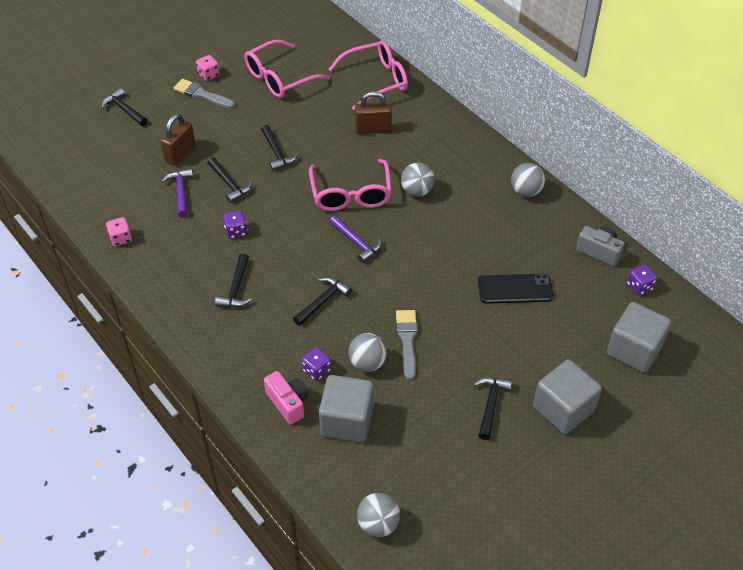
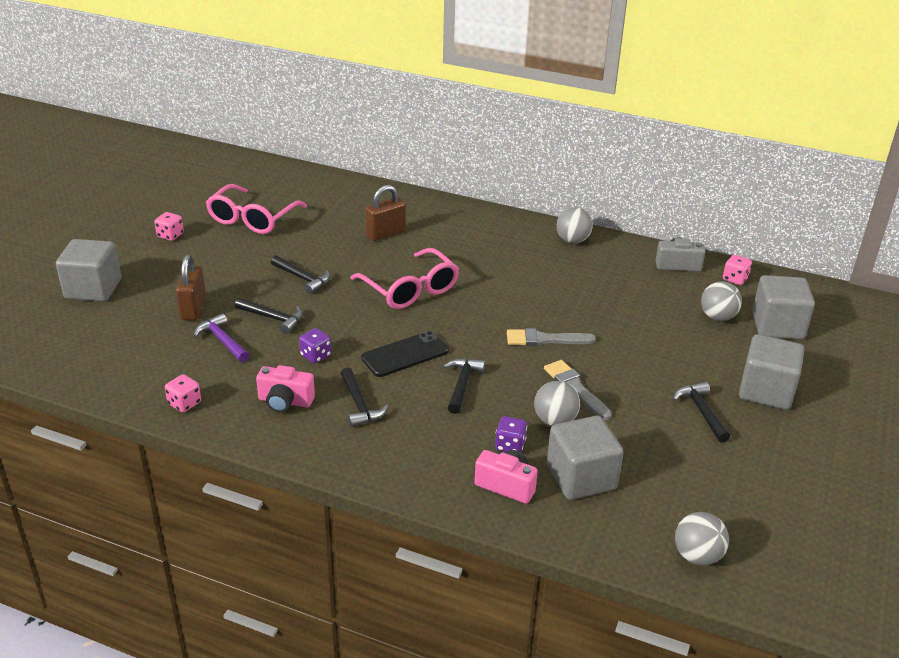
camera: 30 degrees left, 15 degrees down
black hammer [102,88,147,126] -> grey cube [56,239,121,302]
grey brush [173,79,235,108] -> grey brush moved to [507,328,596,346]
pink glasses [328,40,408,110] -> none
purple hammer [329,215,382,263] -> none
grey ball [401,163,435,197] -> grey ball moved to [701,281,742,321]
black phone [478,274,554,304] -> black phone moved to [361,331,449,377]
purple dice [627,265,657,295] -> pink dice [723,255,752,285]
none -> pink camera [256,365,315,413]

